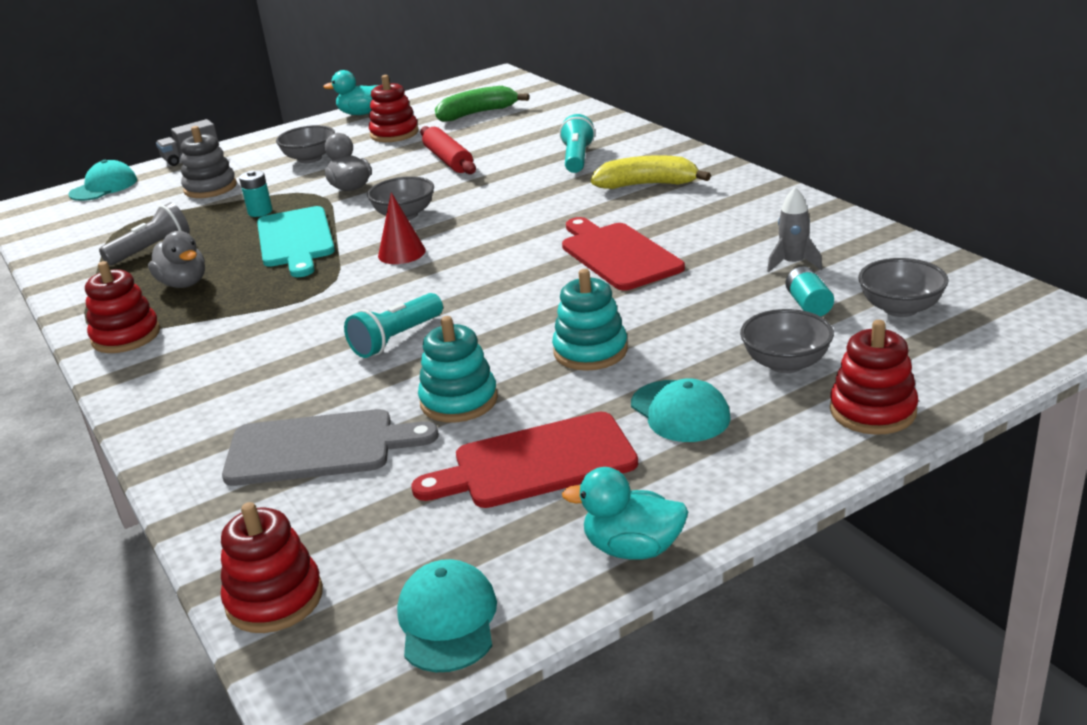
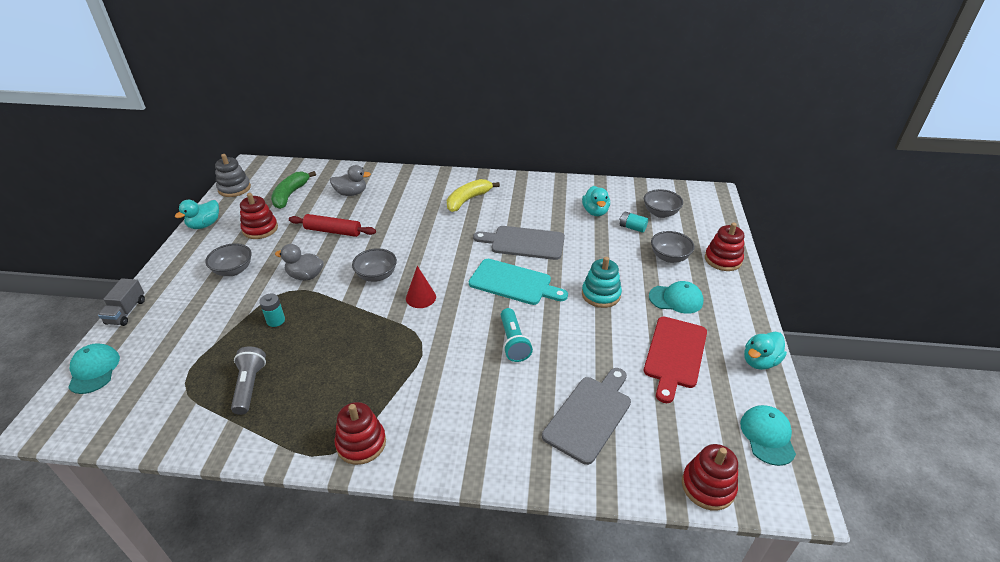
camera: 55 degrees left, 10 degrees up
grey duck [148,231,205,288] -> grey duck moved to [330,165,371,196]
grey stacking toy [181,126,237,198] -> grey stacking toy moved to [215,154,251,197]
turquoise cutting board [257,206,335,277] -> turquoise cutting board moved to [469,259,568,305]
turquoise cap [397,559,497,672] -> turquoise cap turned 60 degrees clockwise [740,405,796,466]
turquoise stacking toy [418,316,498,422] -> none
turquoise flashlight [560,114,595,173] -> none
red cutting board [562,217,685,290] -> grey cutting board [473,226,565,260]
grey rocket [767,187,822,272] -> turquoise duck [582,186,610,216]

